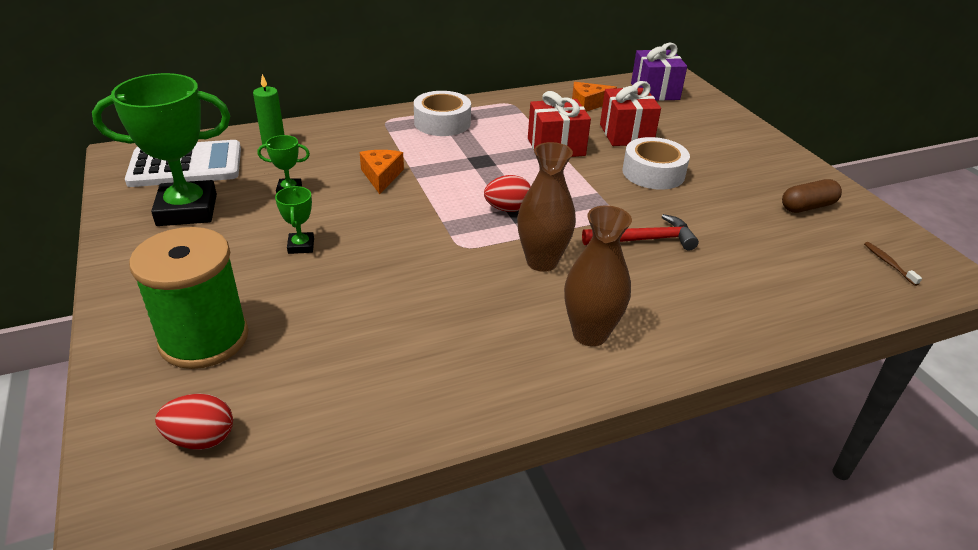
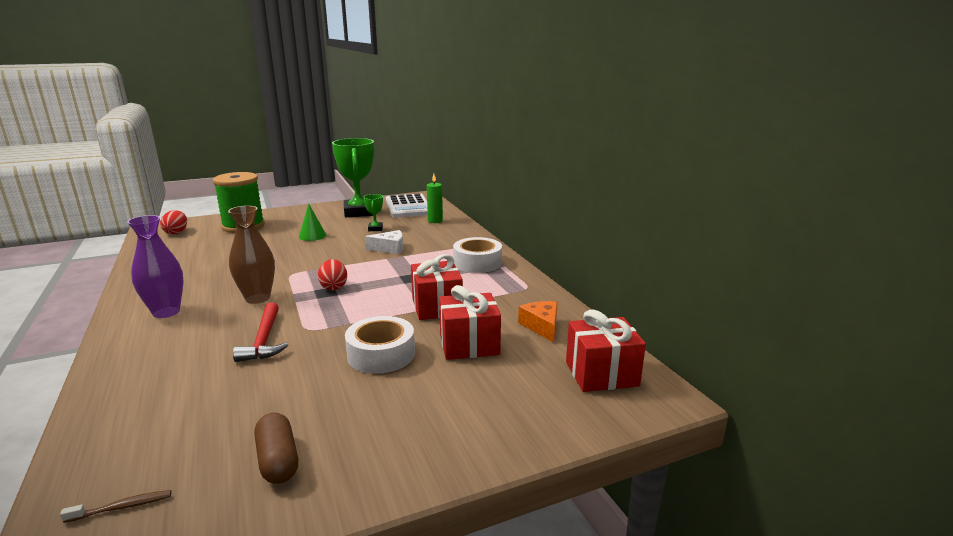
camera: 90 degrees right, 15 degrees down
green trophy [275,186,314,254] -> green cone [299,203,326,241]
orange cheese [360,150,404,194] -> white cheese [365,230,403,254]
brown vase [564,205,632,346] -> purple vase [127,215,184,318]
purple gift [631,43,687,101] -> red gift [566,309,646,392]

